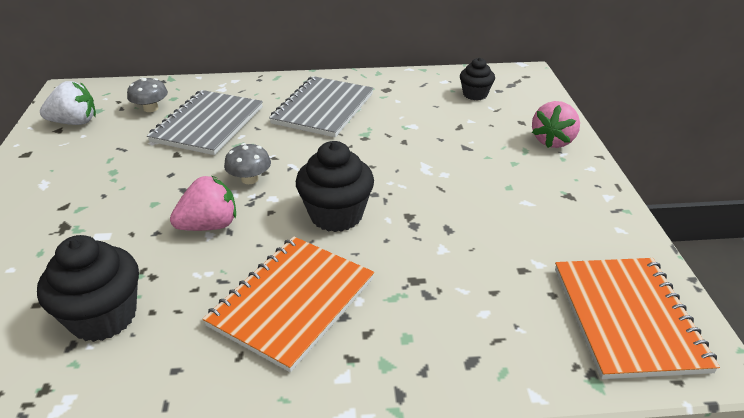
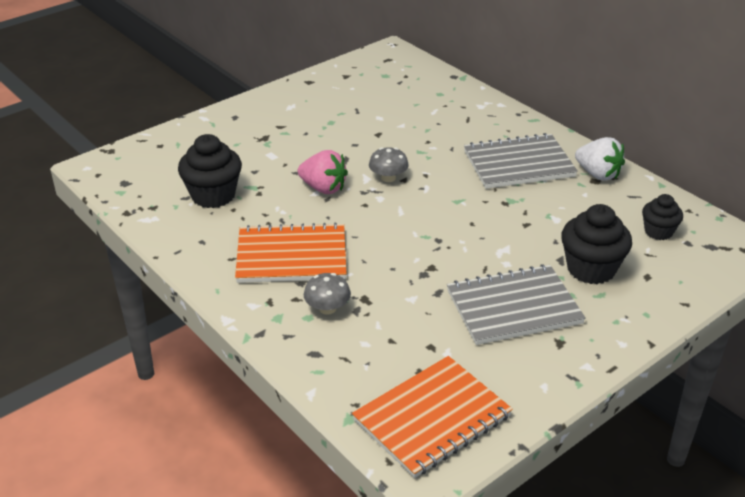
camera: 55 degrees right, 0 degrees up
white strawberry [40,81,96,125] -> white strawberry moved to [575,137,625,181]
grey mushroom [127,78,168,112] -> grey mushroom moved to [304,273,351,315]
grey notebook [147,90,263,155] -> grey notebook moved to [447,264,586,345]
black cupcake [296,141,374,232] -> black cupcake moved to [561,204,632,284]
pink strawberry [532,101,580,148] -> none

